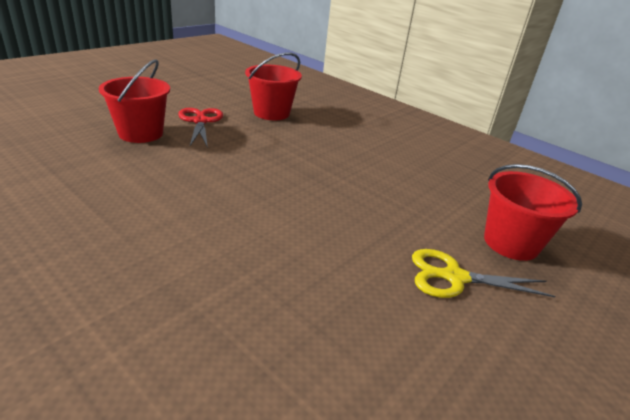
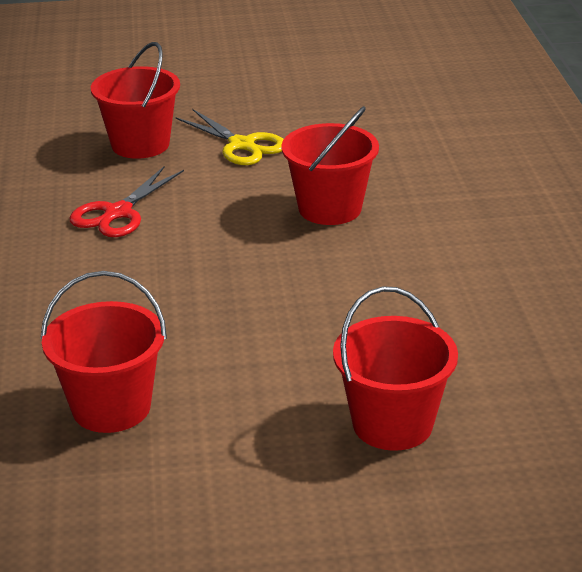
camera: 135 degrees left, 0 degrees up
red scissors [178,108,223,148] -> red scissors moved to [69,166,184,237]
none -> red bucket [281,106,379,225]

